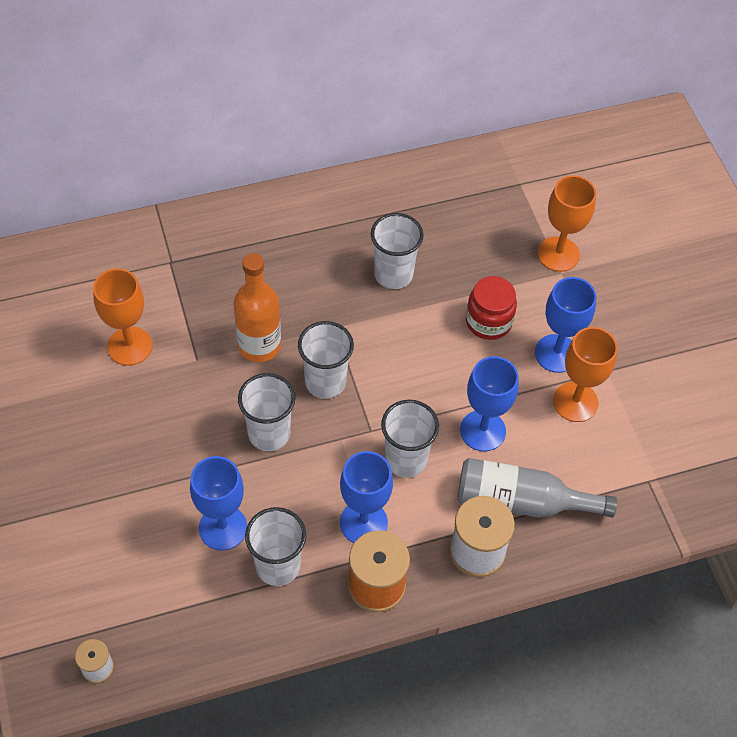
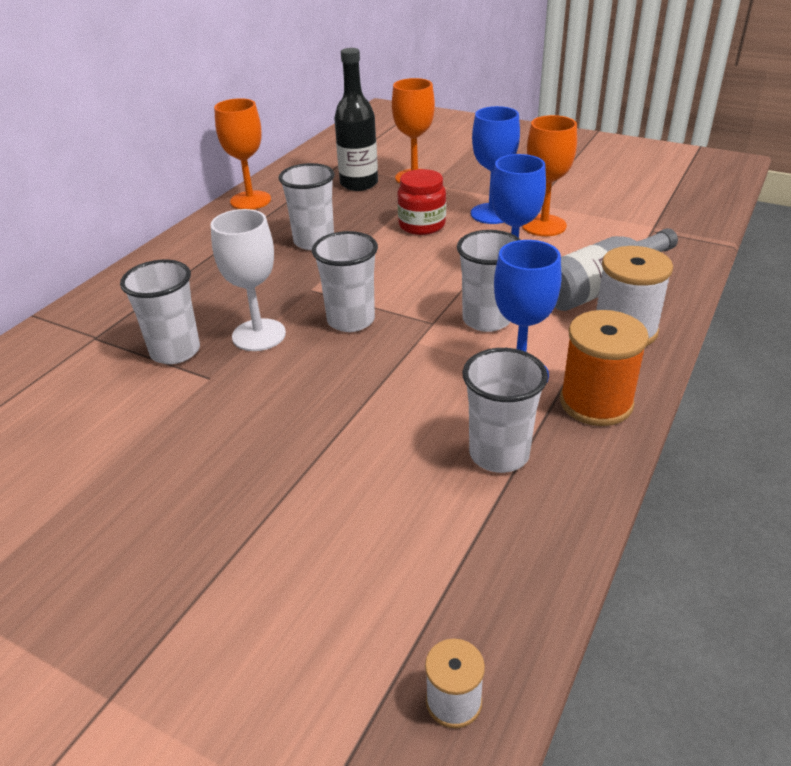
camera: 40 degrees left, 20 degrees down
orange goblet [93,269,153,366] -> orange goblet moved to [214,98,271,210]
blue goblet [190,456,247,551] -> none
orange bottle [234,253,281,362] -> white goblet [210,209,286,351]
white cup [238,373,296,451] -> white cup moved to [120,260,200,364]
none -> black bottle [334,48,378,191]

